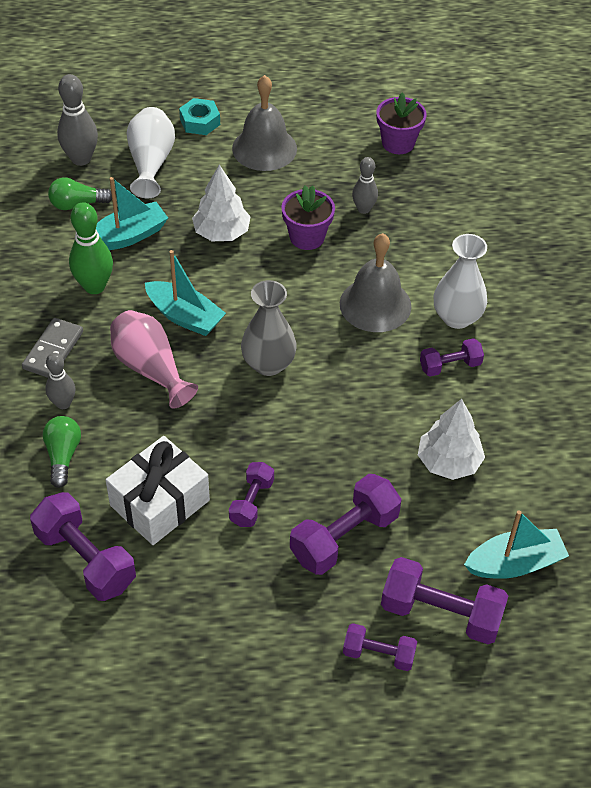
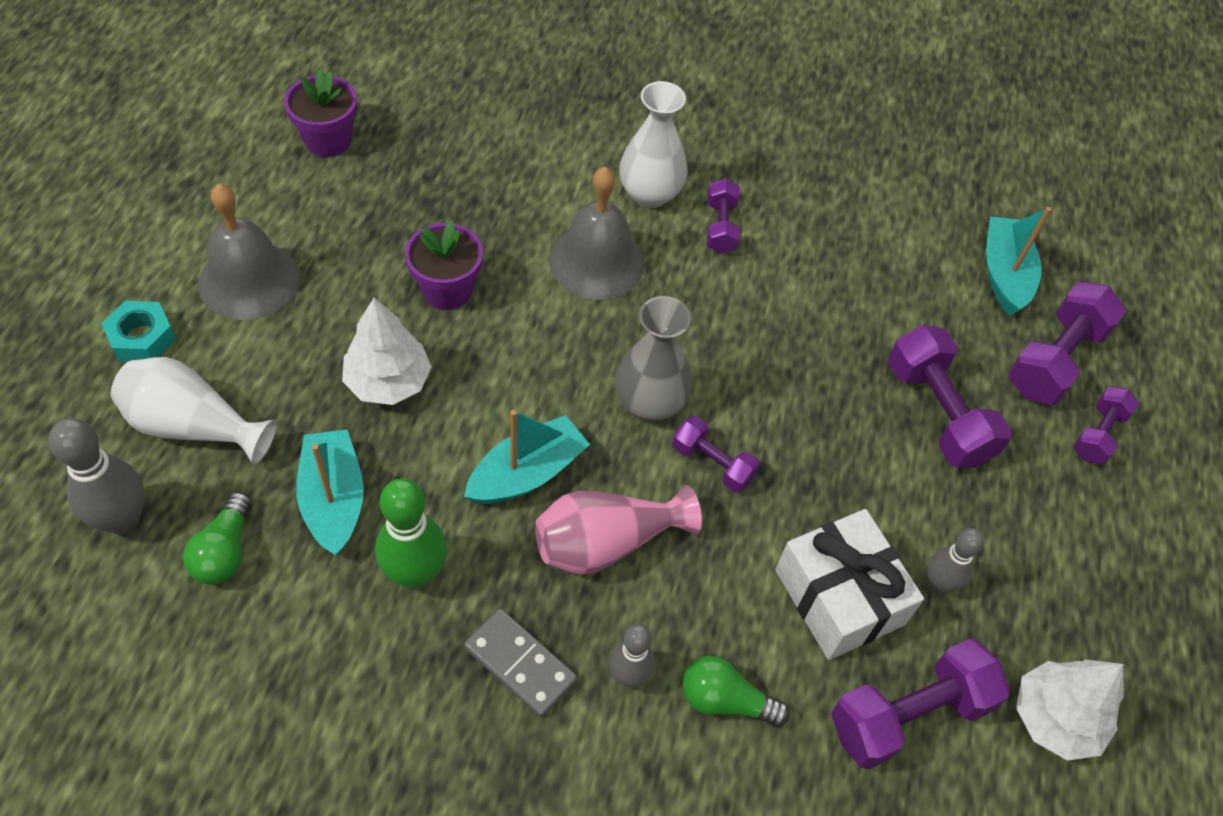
camera: 75 degrees left, 5 degrees up
purple dumbbell [229,462,274,527] -> purple dumbbell moved to [672,416,760,493]
grey bowling pin [352,157,378,214] -> grey bowling pin moved to [927,528,984,593]
white tree [418,399,485,480] -> white tree moved to [1016,659,1124,761]

